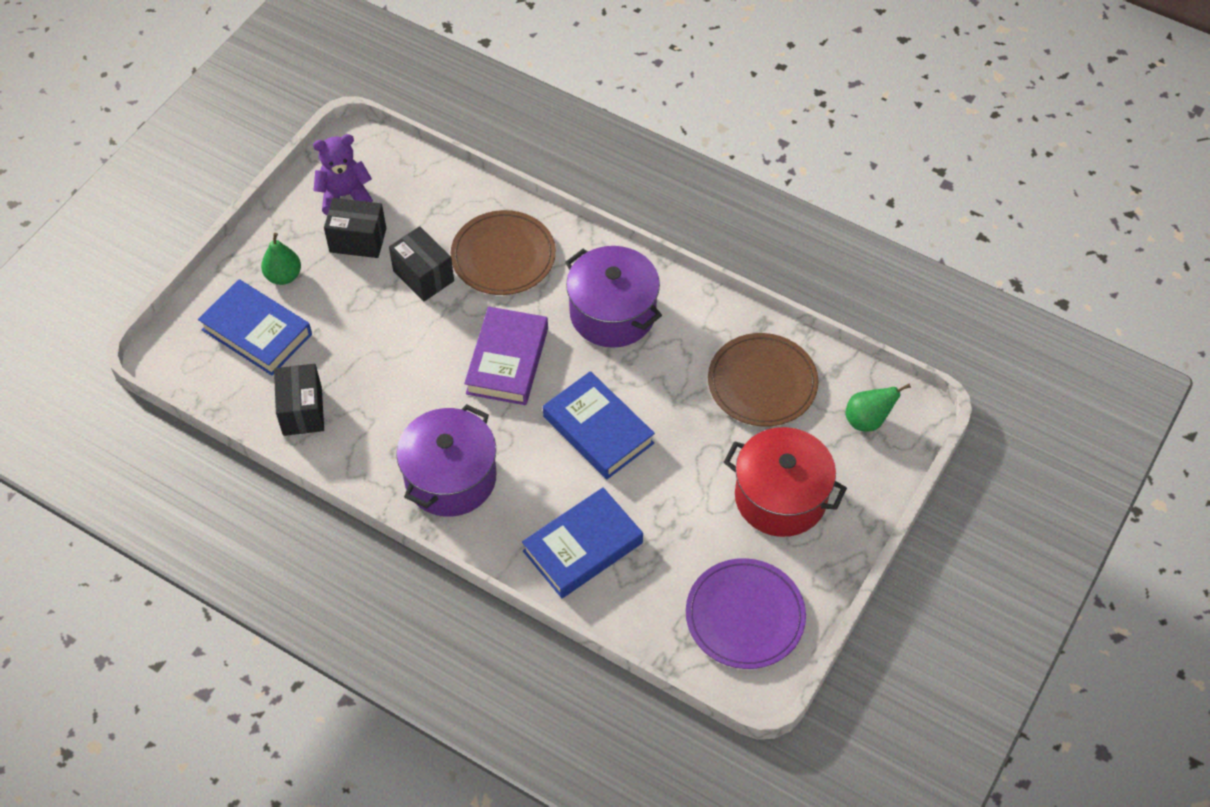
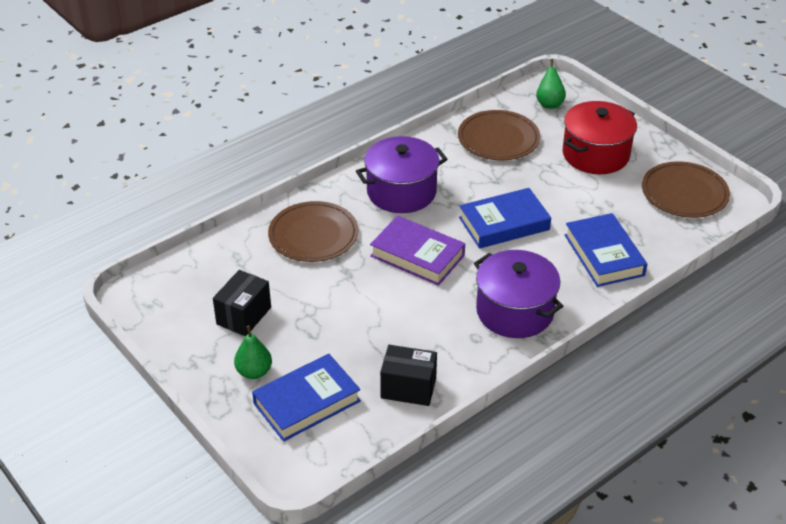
camera: 70 degrees left, 15 degrees down
purple teddy bear [313,134,373,215] -> none
black box [389,226,454,301] -> none
purple plate [686,558,806,669] -> brown plate [642,162,730,218]

